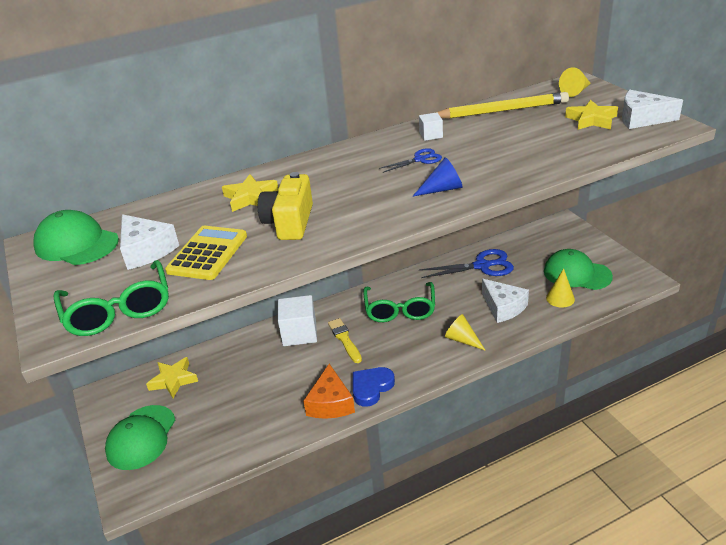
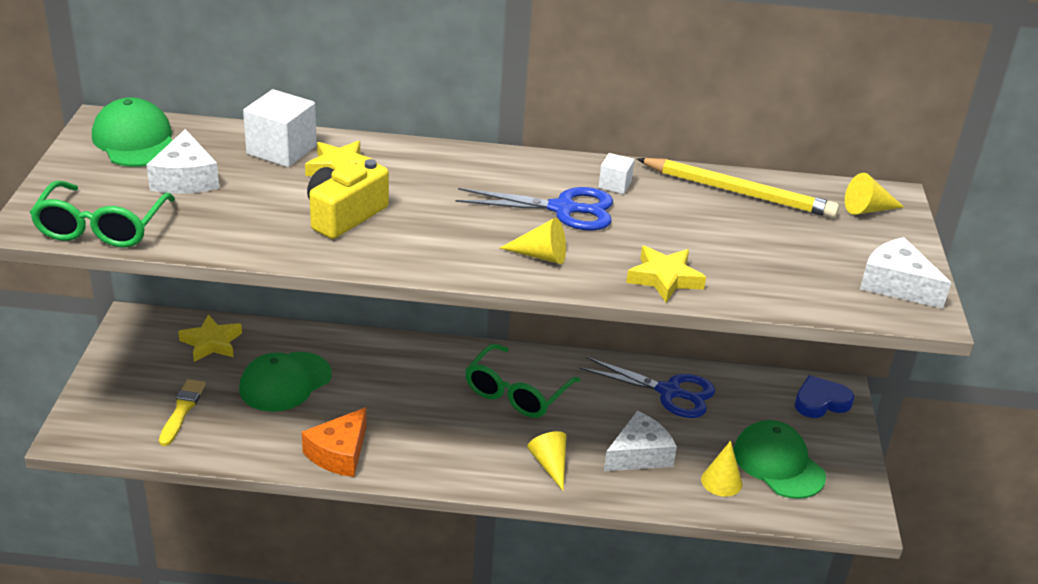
camera: 25 degrees right, 0 degrees up
green cap [105,405,175,470] -> green cap moved to [239,352,332,412]
yellow calculator [165,226,247,280] -> none
white cube [278,295,317,346] -> white cube moved to [243,89,317,167]
yellow brush [328,318,362,363] -> yellow brush moved to [159,379,205,446]
blue heart [353,367,395,407] -> blue heart moved to [795,375,854,418]
blue scissors [379,148,442,173] -> blue scissors [455,187,613,231], size x1.80
blue cone [412,157,463,197] -> yellow cone [500,218,566,264]
white cheese [482,279,529,323] -> white cheese turned 120 degrees counterclockwise [604,410,677,471]
yellow star [565,100,618,130] -> yellow star moved to [626,246,706,302]

